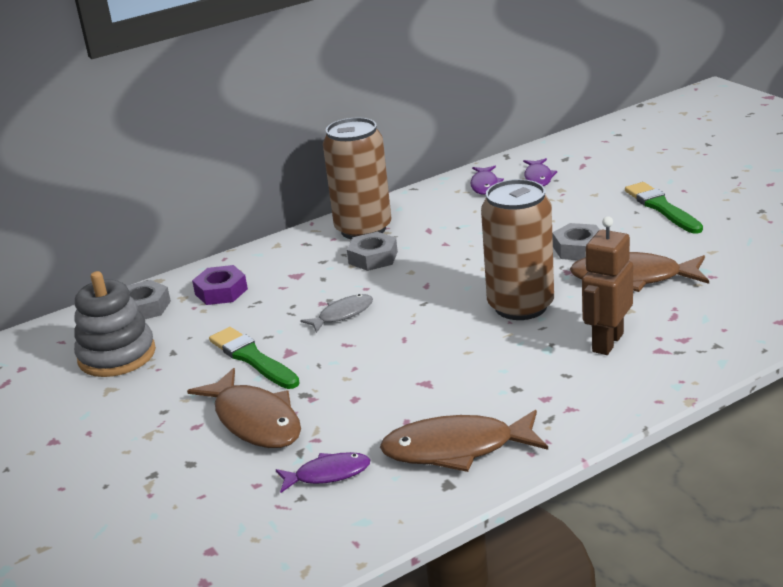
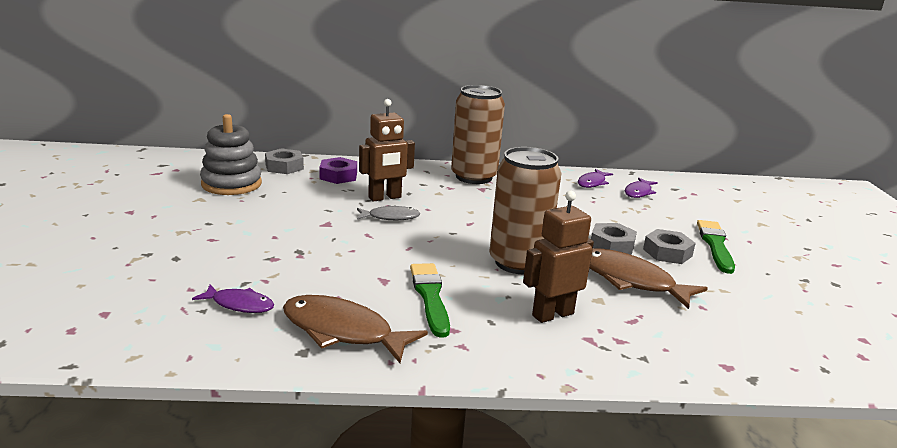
camera: 25 degrees right, 5 degrees down
brown fish [187,368,301,448] -> none
green brush [209,327,300,389] -> green brush moved to [410,263,450,338]
grey nut [347,232,398,271] -> grey nut moved to [643,229,696,264]
none -> brown robot [359,99,415,202]

